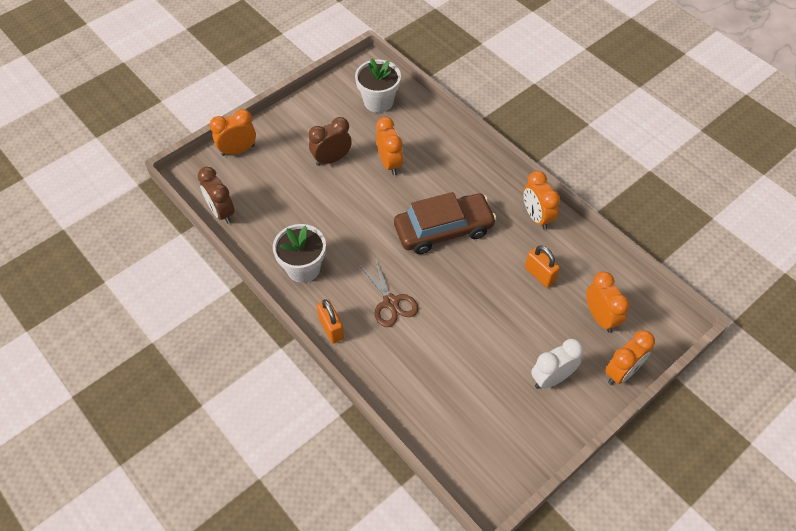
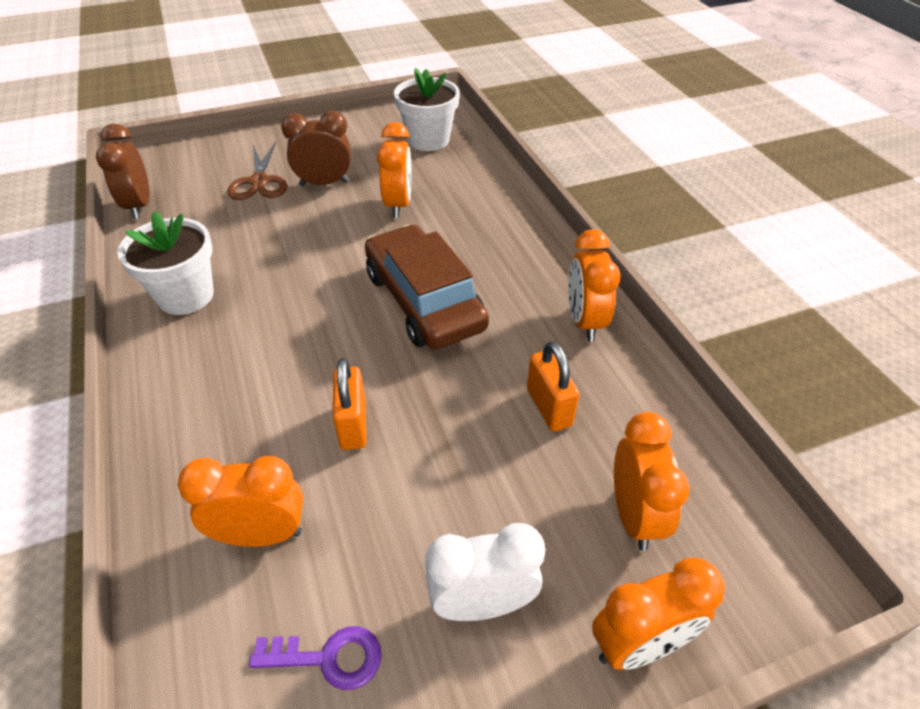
camera: 20 degrees right, 10 degrees down
orange clock [209,109,256,156] -> orange clock moved to [178,456,303,547]
orange padlock [317,299,344,344] -> orange padlock moved to [333,358,366,450]
brown scissors [359,257,419,327] -> brown scissors moved to [227,141,287,200]
brown car [394,192,497,254] -> brown car turned 120 degrees counterclockwise [365,225,489,350]
none -> purple key [249,626,382,690]

